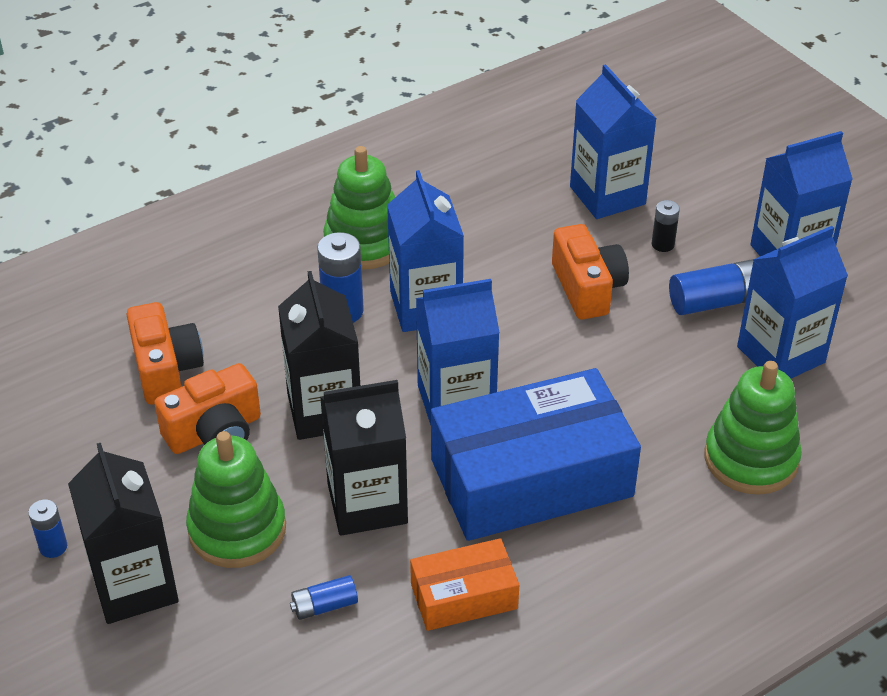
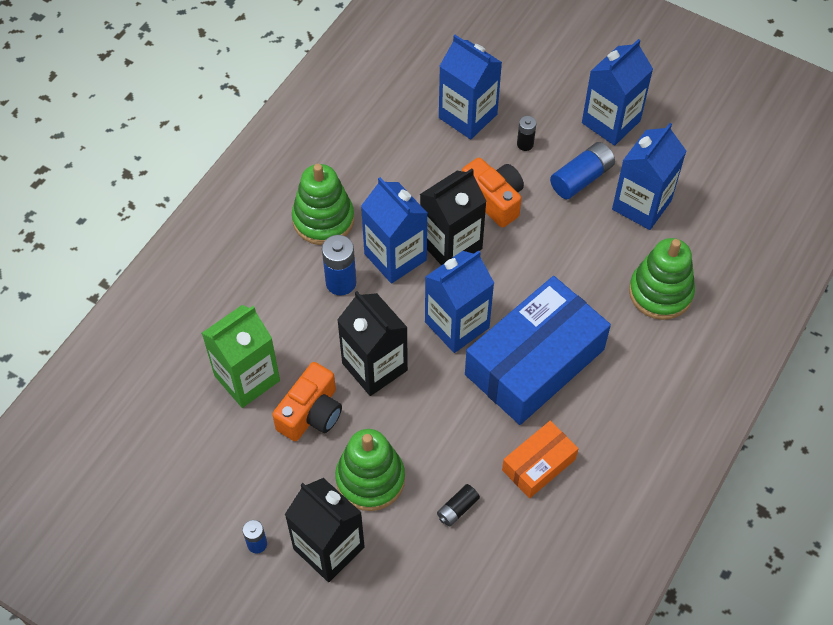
camera: 25 degrees left, 15 degrees up
orange camera [126,302,204,405] -> green carton [202,305,280,408]
blue battery [290,575,358,620] -> black battery [437,484,480,526]
black carton [320,380,408,536] -> black carton moved to [420,169,486,265]

